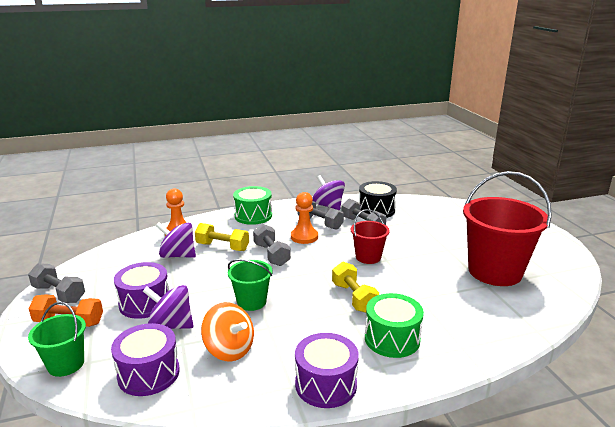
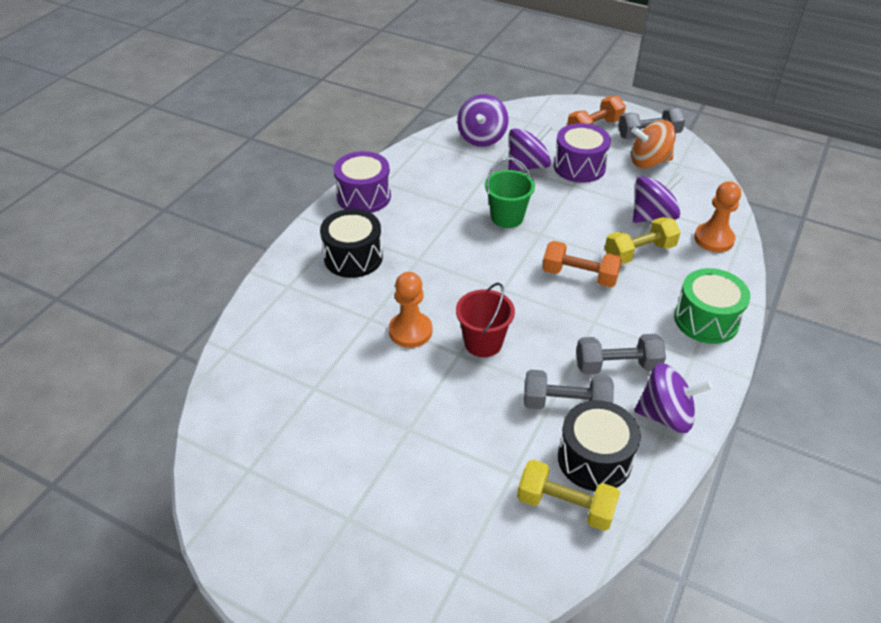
camera: 135 degrees right, 20 degrees up
green bucket [28,302,86,377] -> none
purple drum [111,323,180,396] -> purple spinning top [457,94,508,147]
orange spinning top [201,302,254,362] -> orange spinning top moved to [631,120,676,168]
grey dumbbell [253,224,291,266] -> orange dumbbell [542,241,622,287]
orange pawn [291,192,318,244] -> orange pawn moved to [389,272,432,348]
yellow dumbbell [332,262,379,313] -> yellow dumbbell moved to [517,459,620,531]
green drum [365,293,424,358] -> black drum [320,209,383,278]
red bucket [463,171,552,286] -> none

